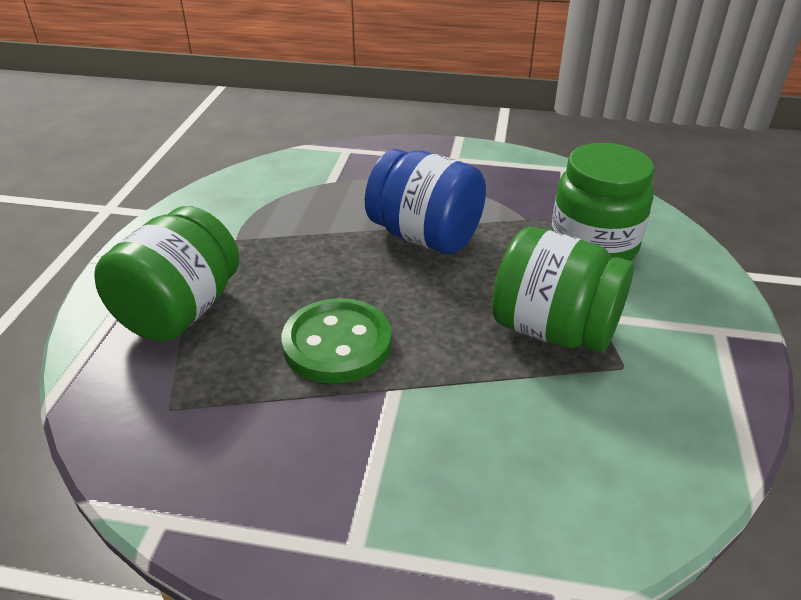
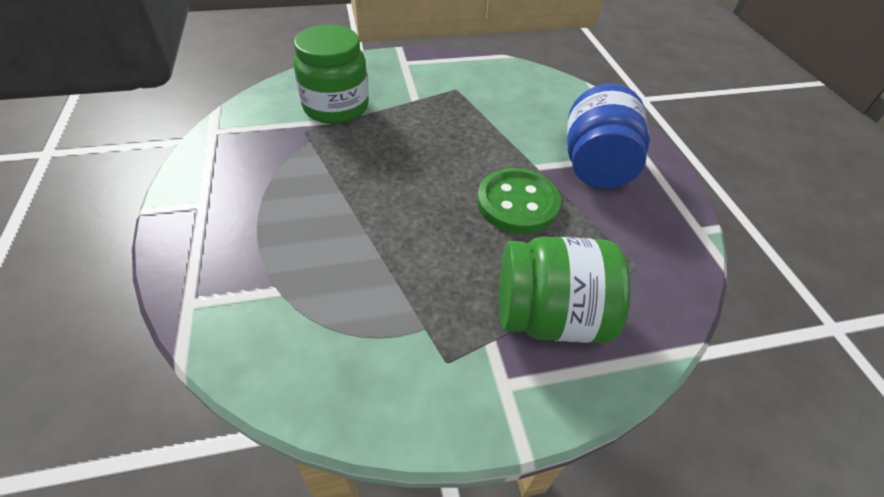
camera: 115 degrees left, 10 degrees up
blue jar [365,149,486,254] -> blue jar moved to [567,84,650,188]
green jar [492,227,634,353] -> none

